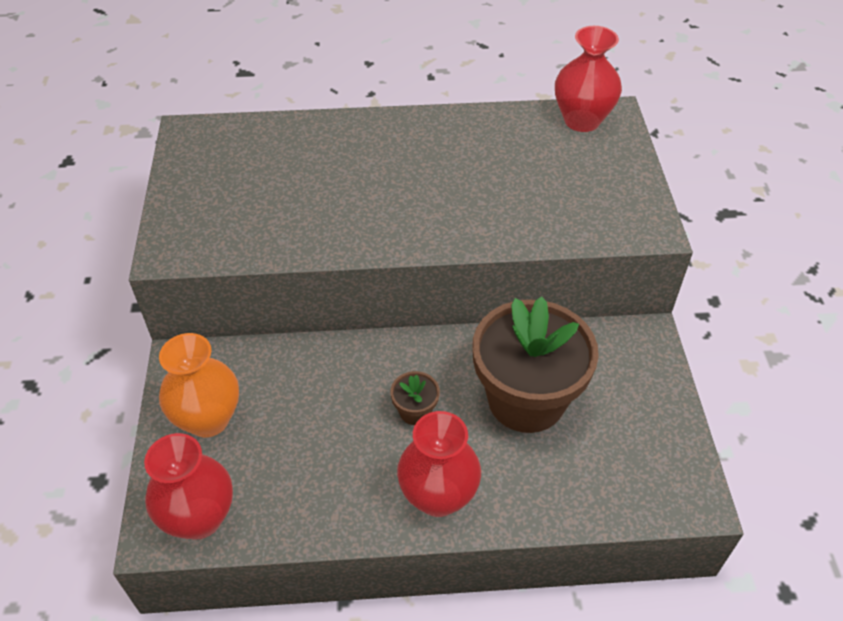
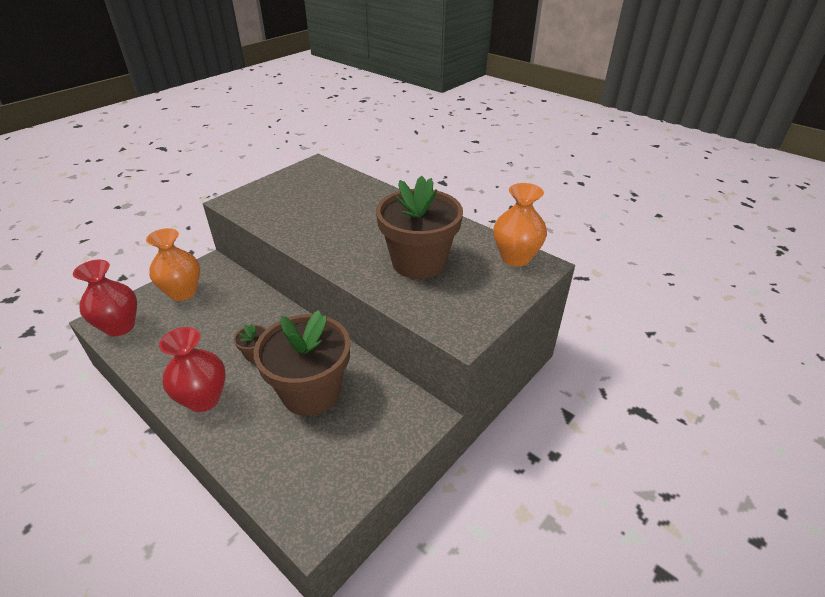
camera: 45 degrees right, 10 degrees down
red vase [555,26,622,132] -> orange vase [493,183,547,266]
none -> brown flower pot [376,176,463,279]

